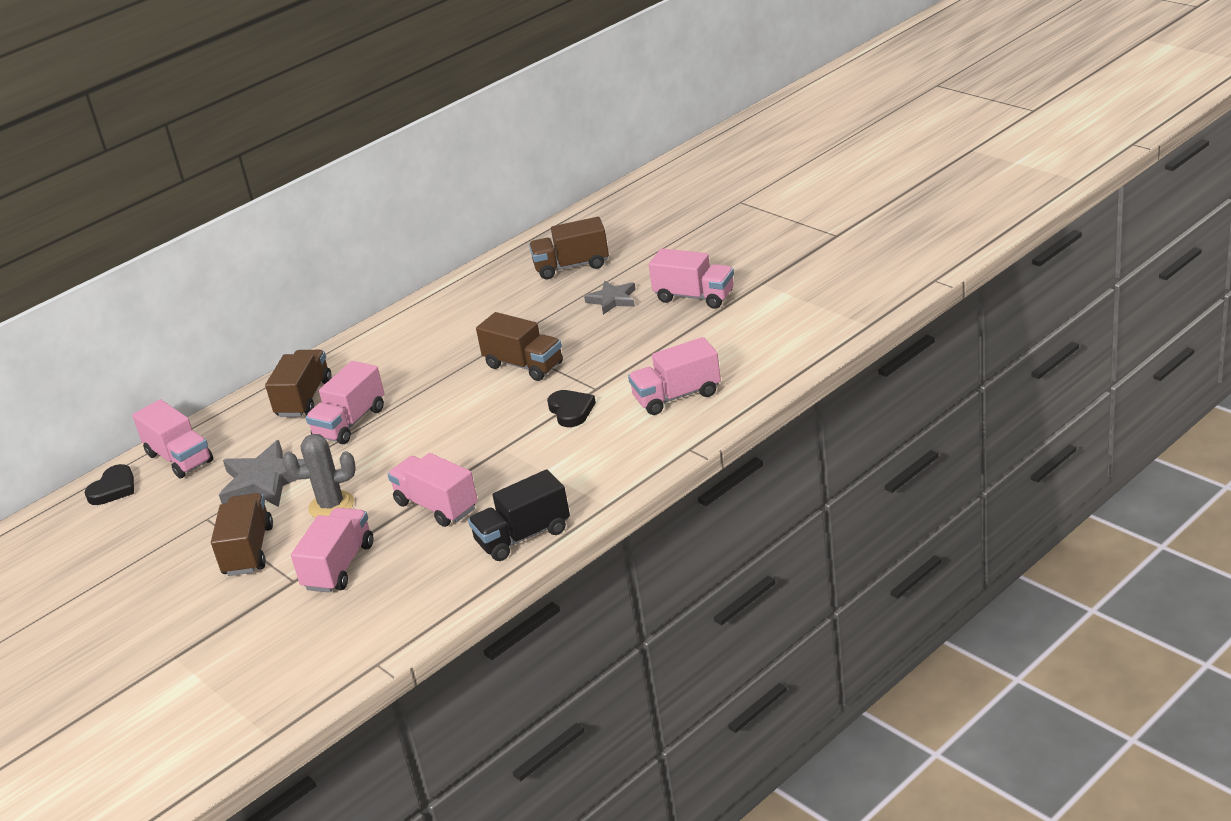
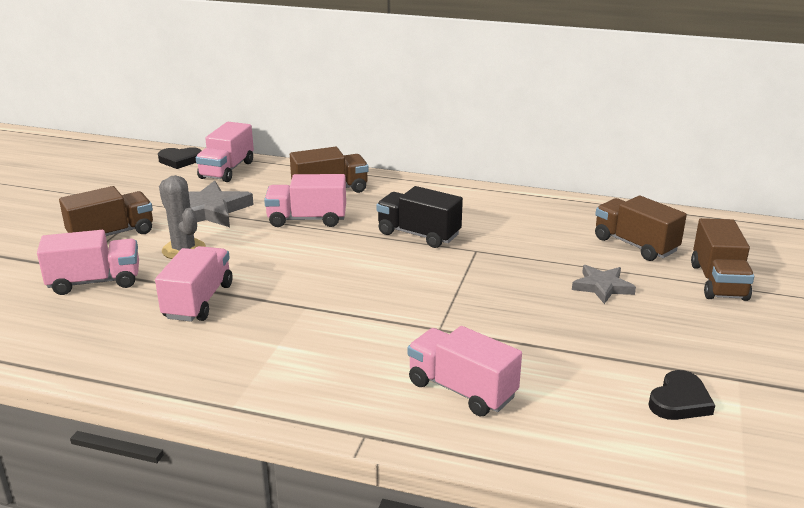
camera: 55 degrees right, 5 degrees down
black truck [468,469,570,561] -> black truck moved to [376,186,463,248]
brown truck [476,312,563,381] -> brown truck moved to [691,218,754,301]
black heart [547,390,596,427] -> black heart moved to [648,370,715,420]
pink truck [649,248,734,309] -> none

